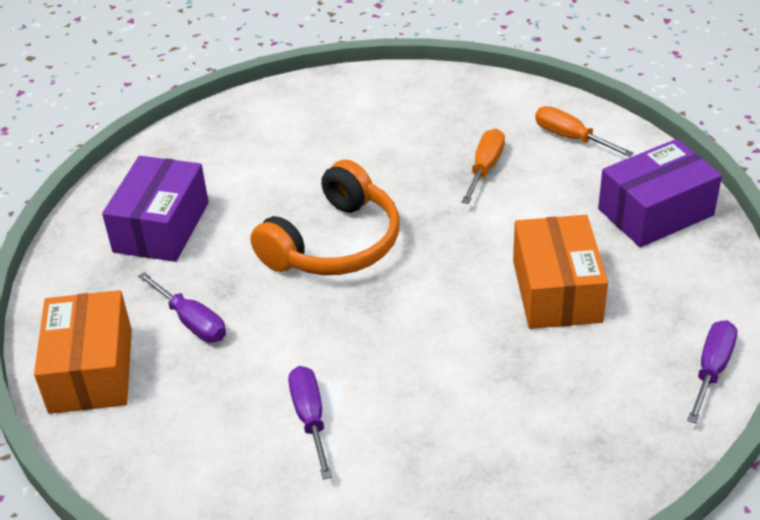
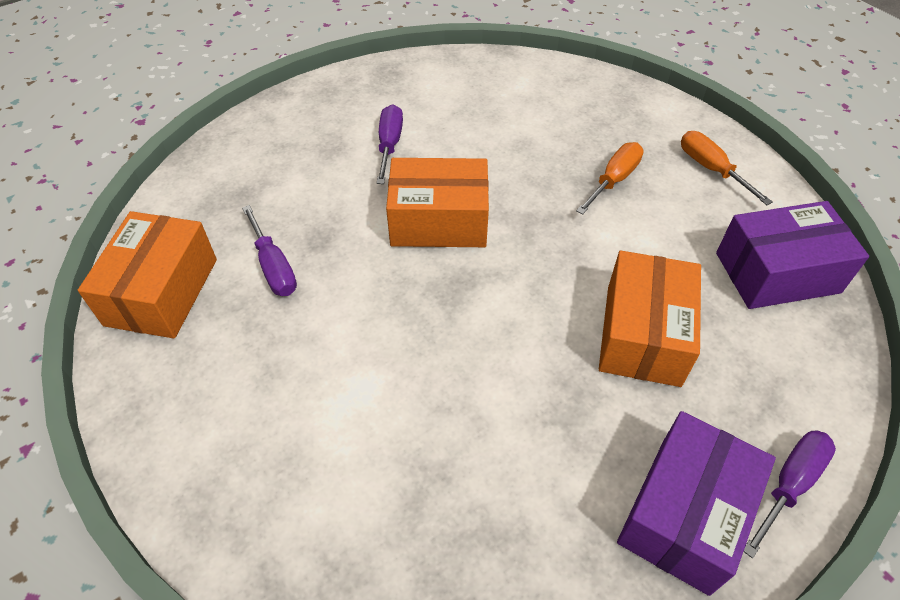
camera: 15 degrees right, 10 degrees up
purple box [102,156,209,262] -> purple box moved to [617,411,776,596]
orange headphones [250,160,399,275] -> orange box [386,158,489,247]
purple screwdriver [288,366,332,480] -> purple screwdriver moved to [376,105,403,184]

